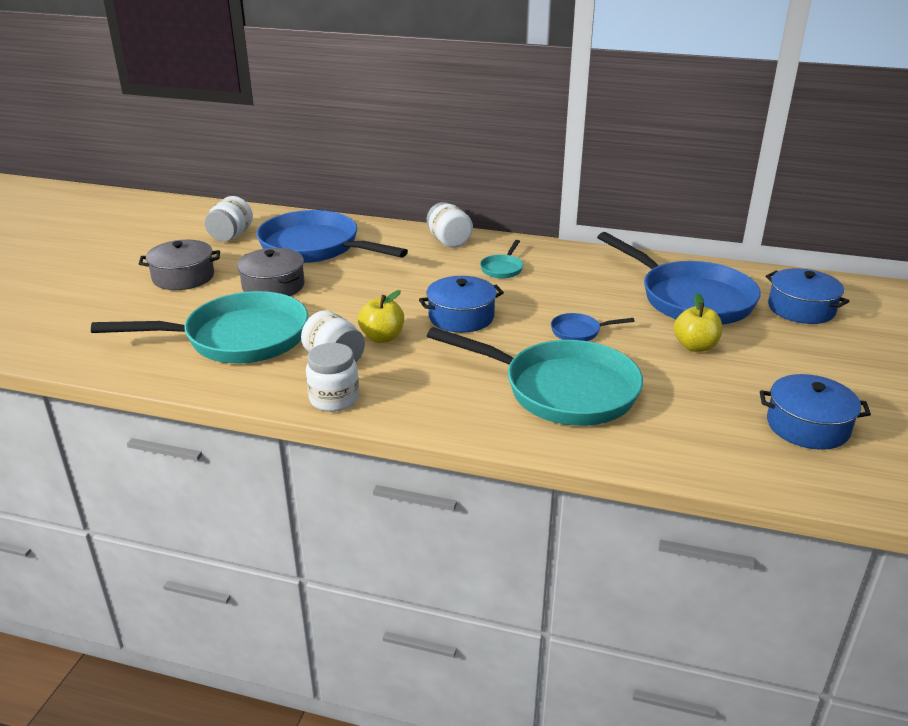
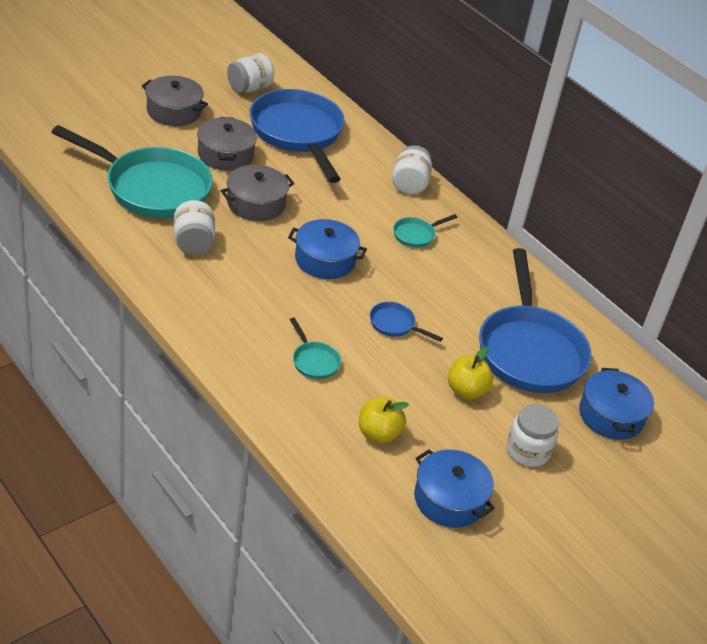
camera: 30 degrees right, 10 degrees up
white jar [306,343,359,412] -> white jar moved to [507,404,559,467]
yellow apple [358,290,404,343] -> yellow apple moved to [359,397,409,443]
turquoise pan [427,327,643,426] -> turquoise pan [289,318,341,379], size x0.41
none -> grey pot [220,165,294,221]

